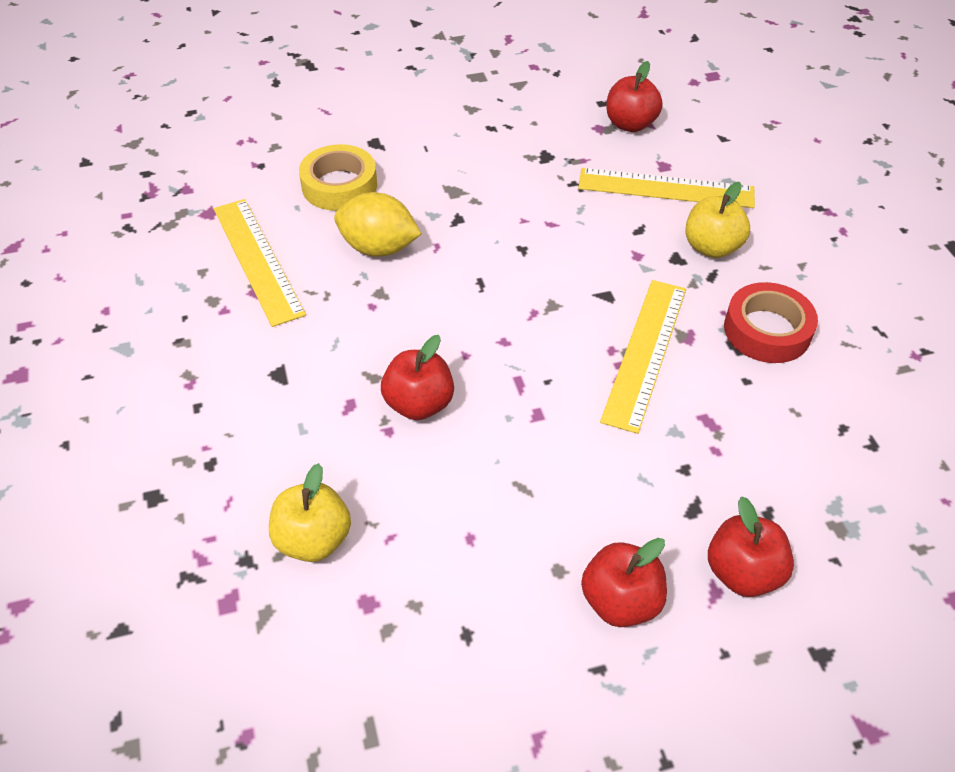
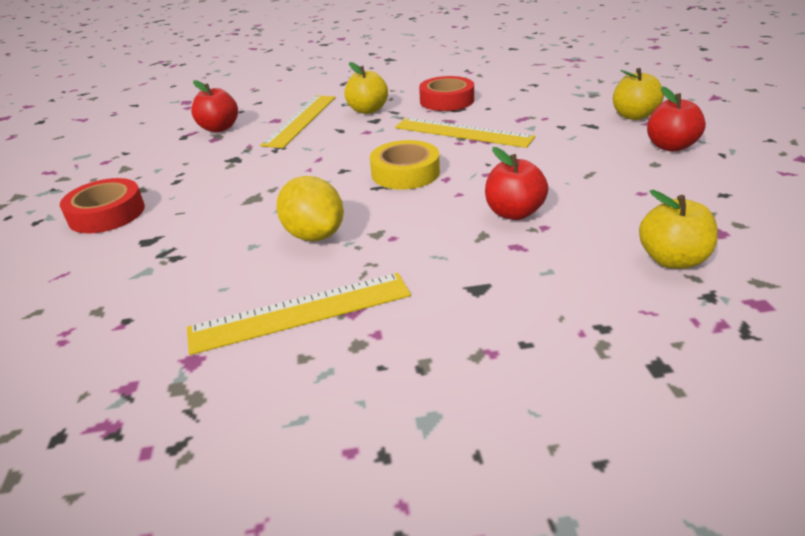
camera: 80 degrees left, 15 degrees down
yellow tape [299,144,377,211] -> yellow tape moved to [370,140,440,190]
yellow lemon [334,192,421,257] -> yellow lemon turned 60 degrees counterclockwise [276,176,344,241]
red apple [708,497,794,597] -> yellow apple [613,68,664,120]
none -> red tape [60,178,145,234]

